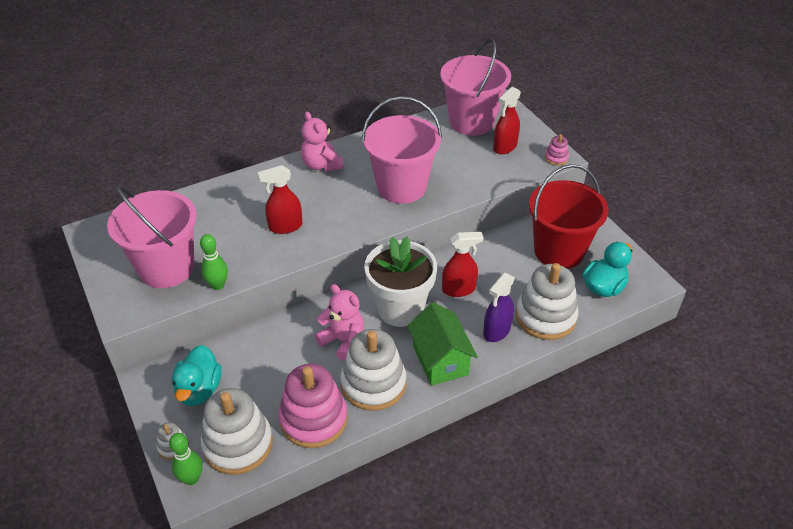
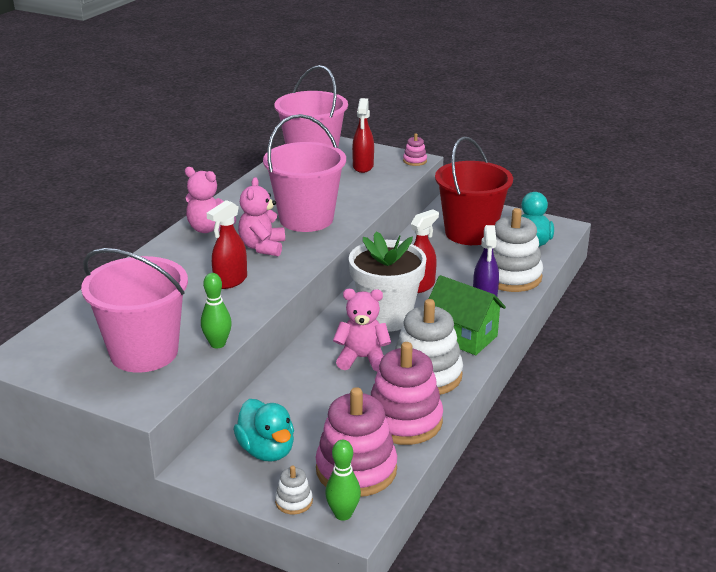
camera: 35 degrees left, 15 degrees down
white stacking toy [201,388,273,475] -> pink stacking toy [316,387,397,497]
none -> pink teddy bear [238,177,285,257]

